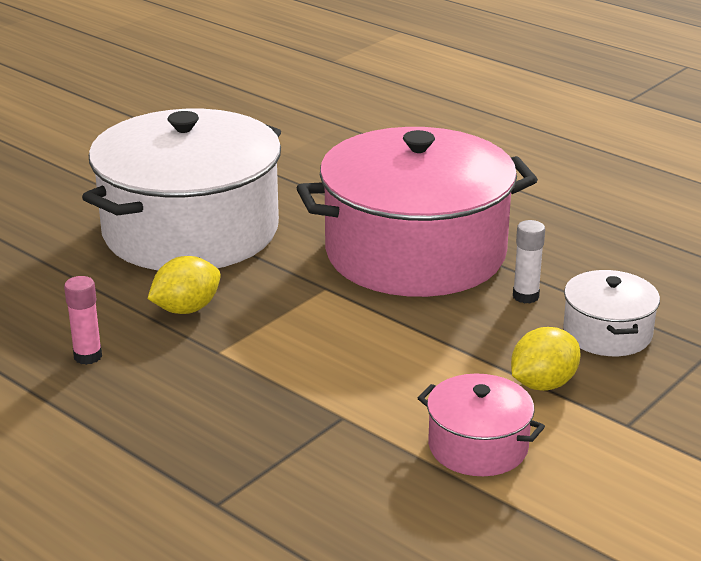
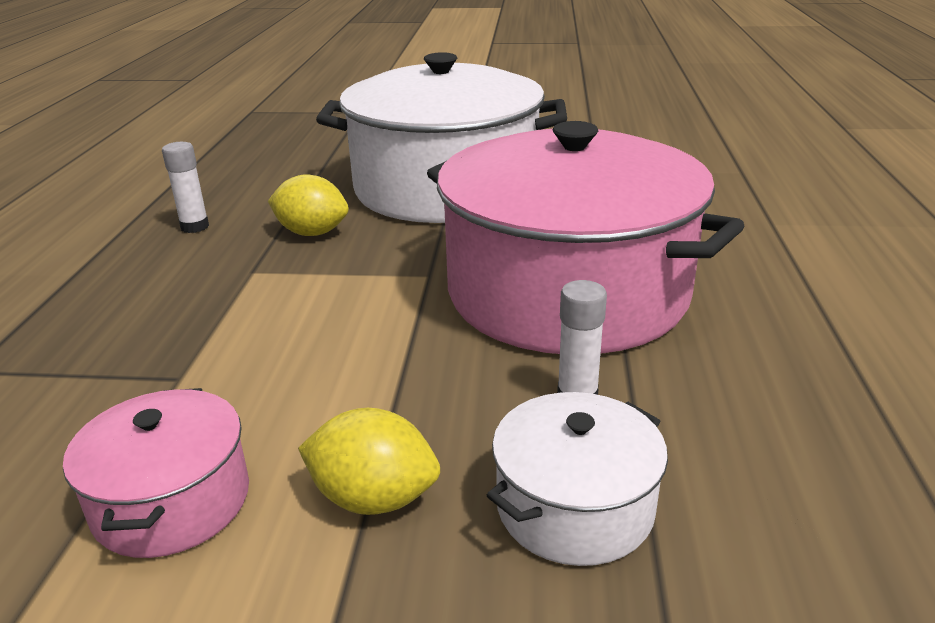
camera: 55 degrees right, 0 degrees up
pink glue stick [64,276,102,365] -> white glue stick [162,142,209,233]

